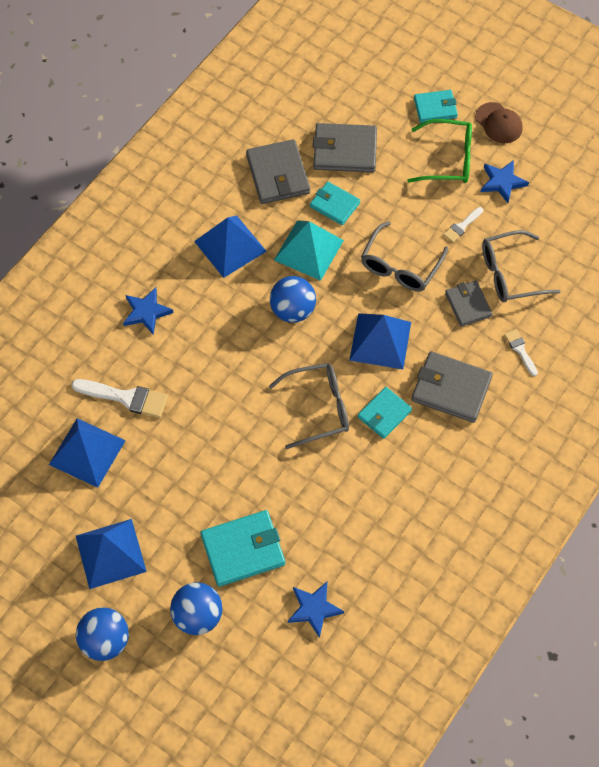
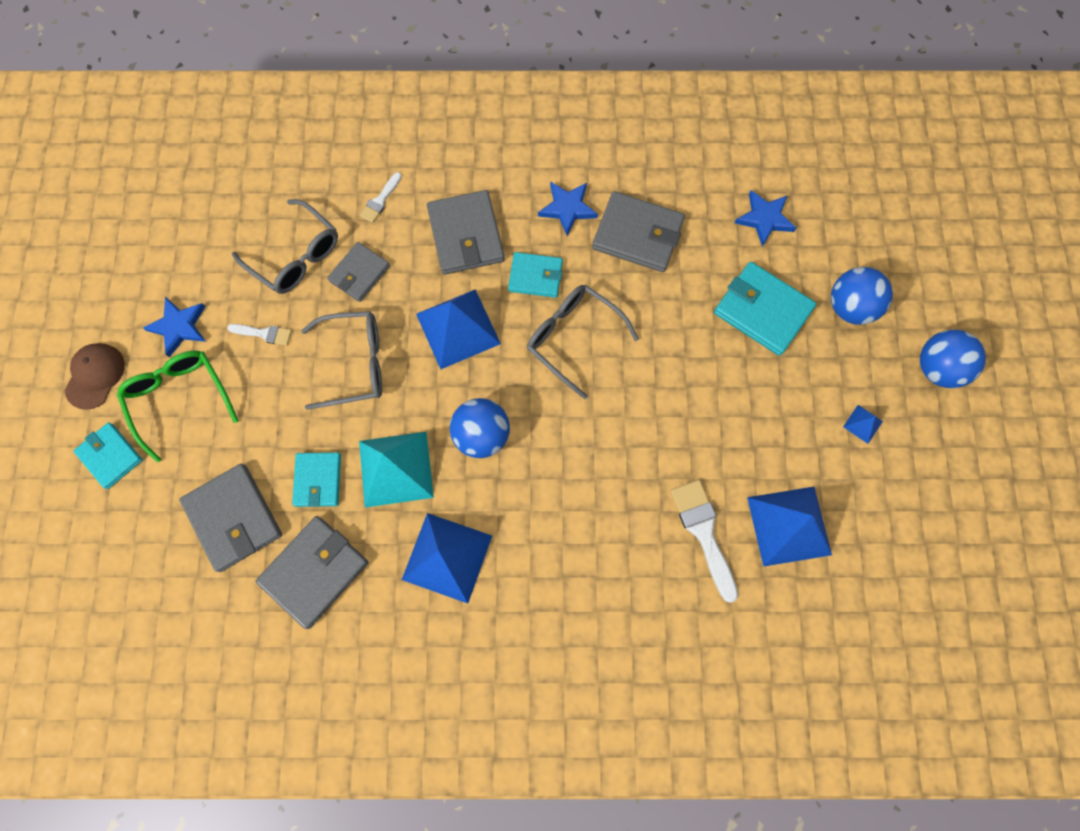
camera: 125 degrees left, 10 degrees up
blue pyramid [76,519,147,589] -> blue pyramid [843,405,883,444], size x0.43
blue star [123,287,174,335] -> blue star moved to [538,182,598,236]
none -> grey wallet [592,191,685,272]

